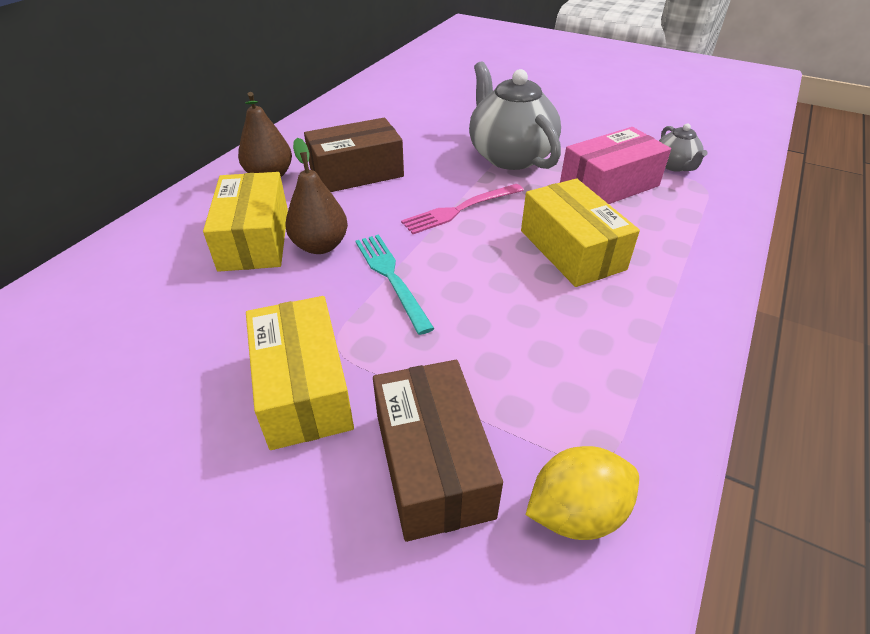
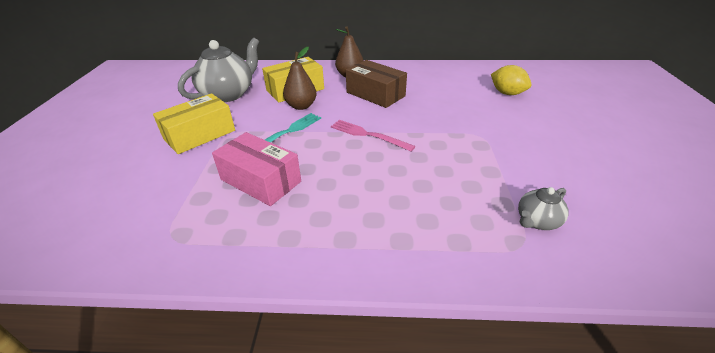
camera: 65 degrees right, 5 degrees down
brown box [373,360,503,542] -> none
grey teapot [469,61,561,170] -> grey teapot moved to [178,37,259,102]
yellow box [521,178,640,287] -> none
yellow lemon [526,446,639,540] -> yellow lemon moved to [491,65,531,95]
pink box [560,127,671,204] -> pink box moved to [212,132,301,206]

